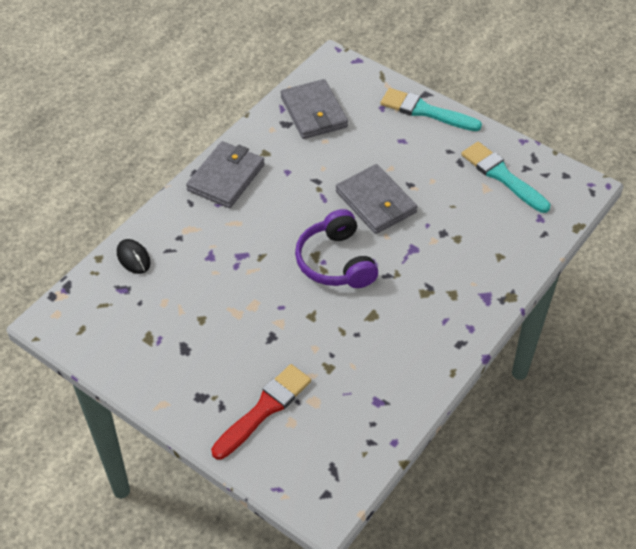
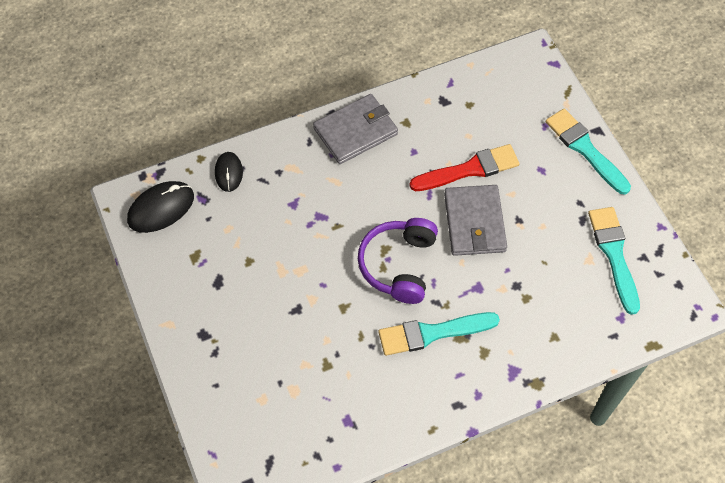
camera: 30 degrees right, 10 degrees up
red brush [211,364,311,460] -> red brush moved to [409,144,520,191]
grey wallet [281,79,348,139] -> none
none -> black mouse [127,181,194,233]
none -> turquoise brush [379,312,500,356]

